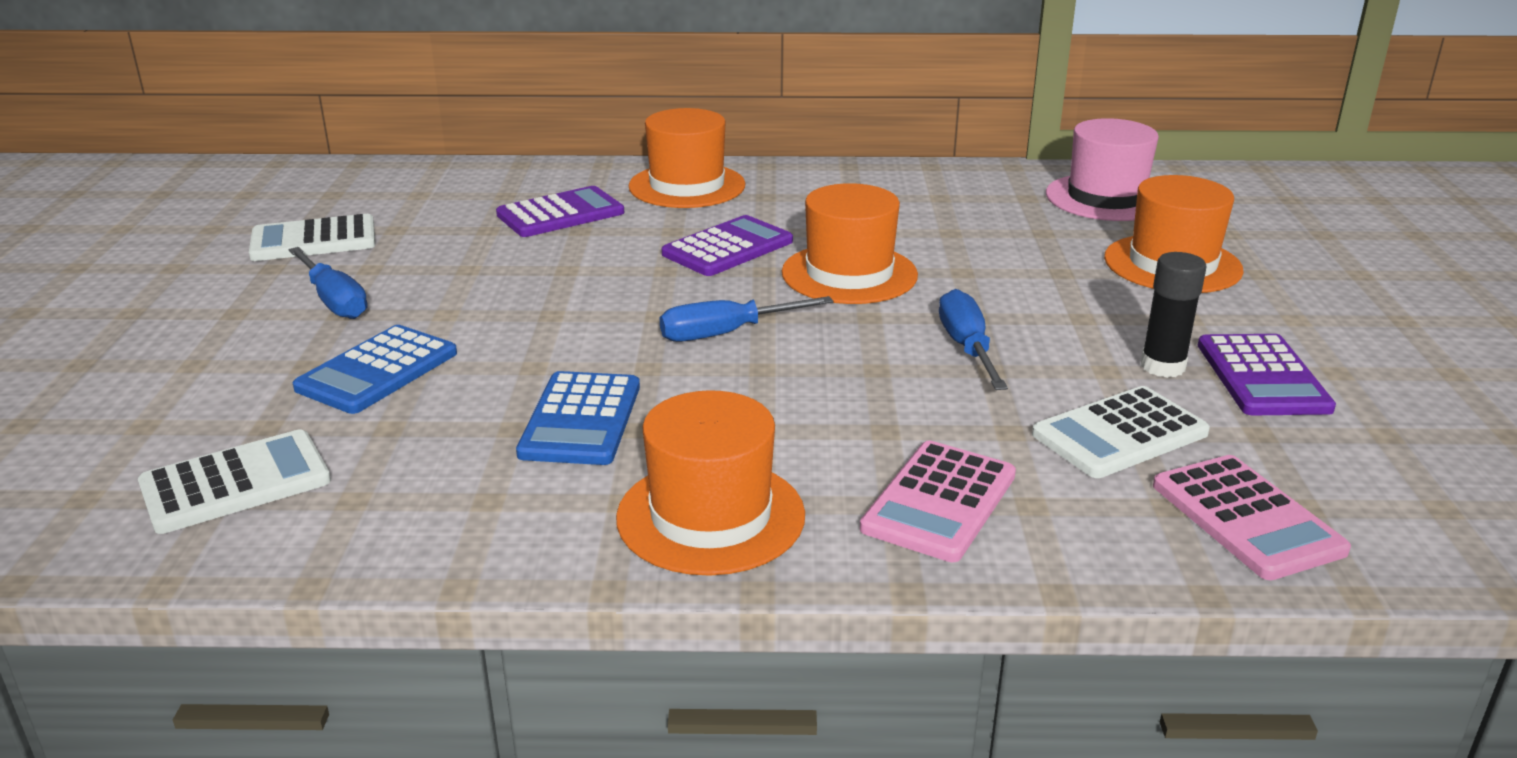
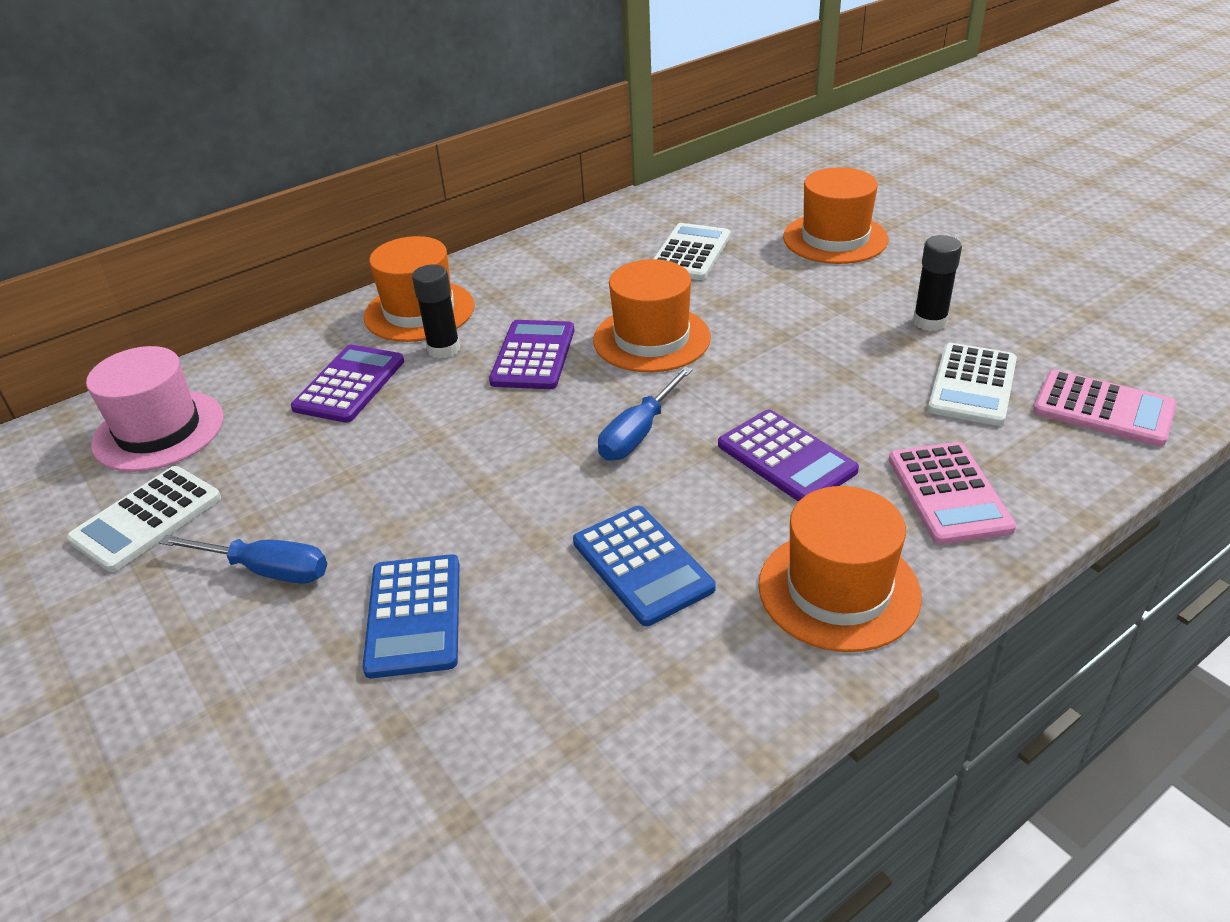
camera: 35 degrees left, 10 degrees up
white calculator [138,429,331,534] -> white calculator moved to [653,223,731,280]
blue screwdriver [939,289,1008,390] -> none
pink hat [1046,118,1159,221] -> pink hat moved to [86,346,224,472]
purple calculator [1198,334,1336,415] -> purple calculator moved to [718,410,859,502]
none -> black glue stick [412,264,460,359]

